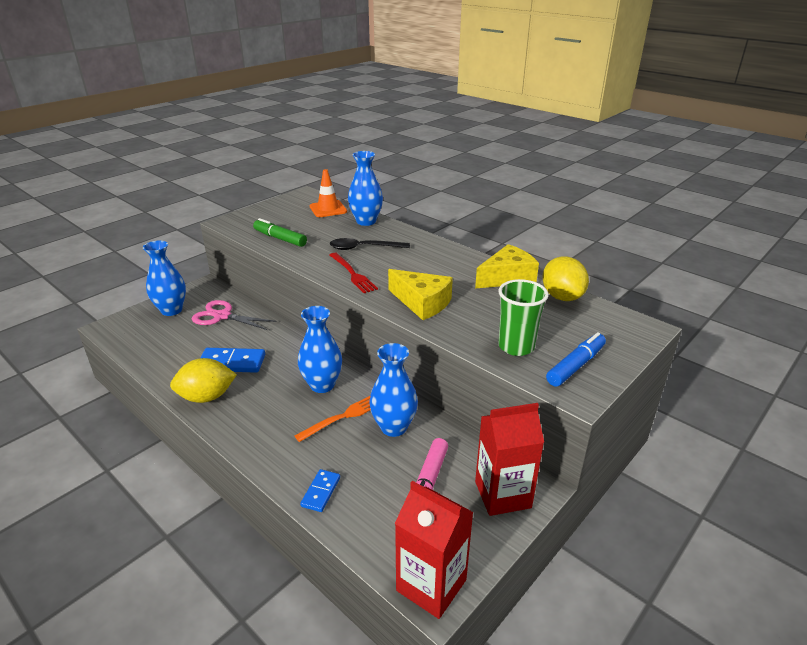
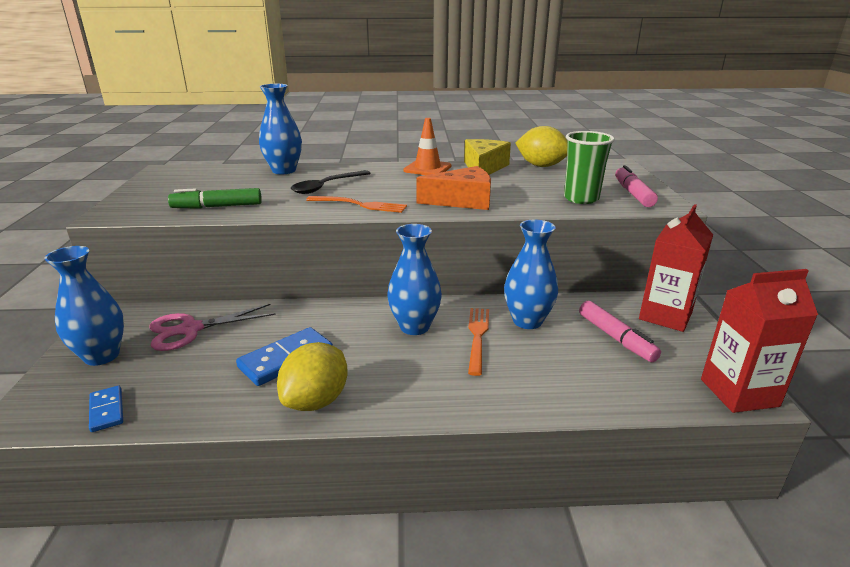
camera: 45 degrees left, 5 degrees down
blue domino [300,469,340,512] -> blue domino moved to [89,386,123,432]
orange traffic cone [310,169,347,217] -> orange traffic cone moved to [403,118,452,175]
red fork [329,253,378,293] -> orange fork [306,196,407,213]
yellow cheese [388,269,453,320] -> orange cheese [416,166,491,210]
blue marker [546,332,606,386] -> pink marker [615,165,658,207]

